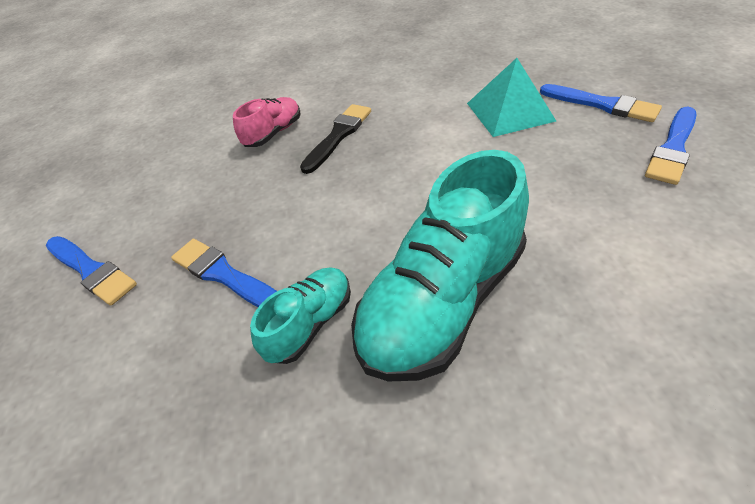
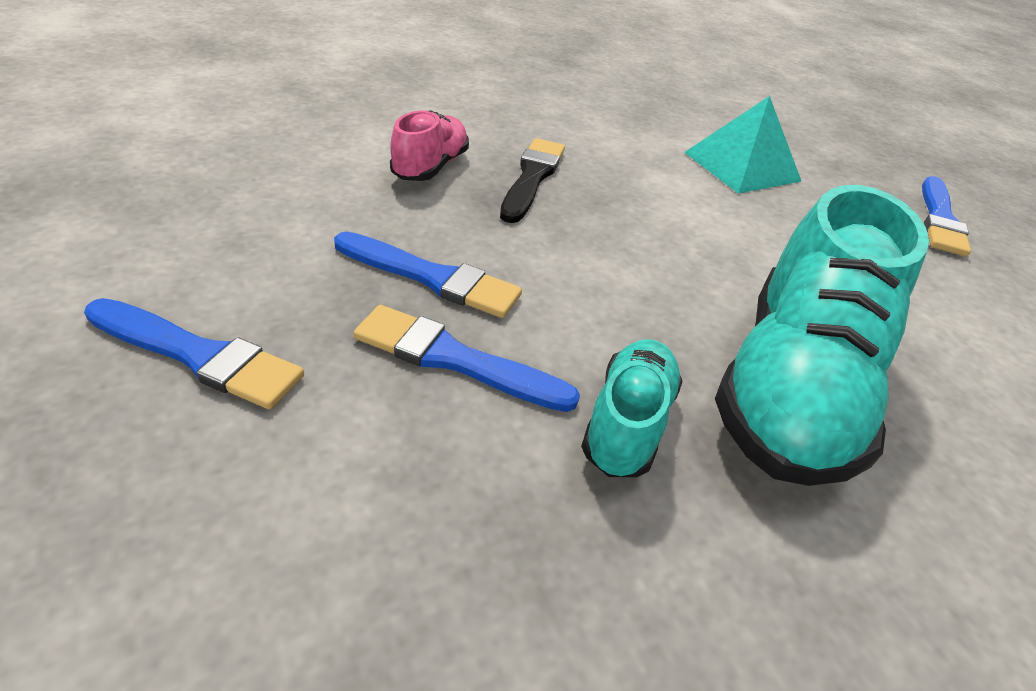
camera: 25 degrees left, 5 degrees down
blue brush [540,84,662,122] -> blue brush moved to [334,231,522,318]

